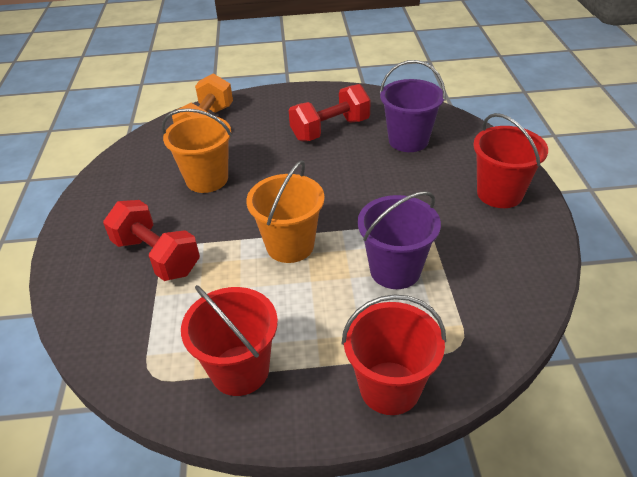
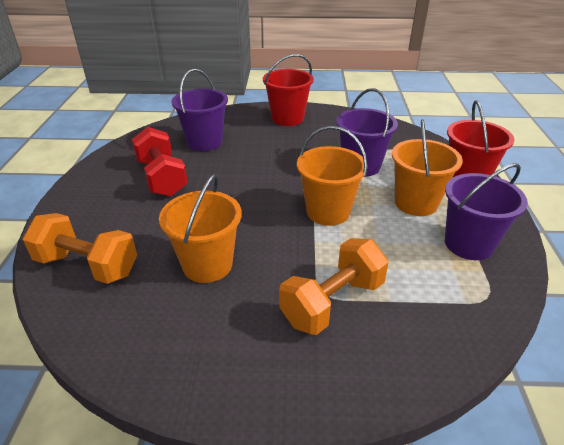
camera: 85 degrees left, 5 degrees down
red dumbbell [103,200,200,281] -> orange dumbbell [279,238,389,335]
red bucket [181,285,278,396] -> purple bucket [445,163,528,260]
none -> orange bucket [392,119,463,216]

